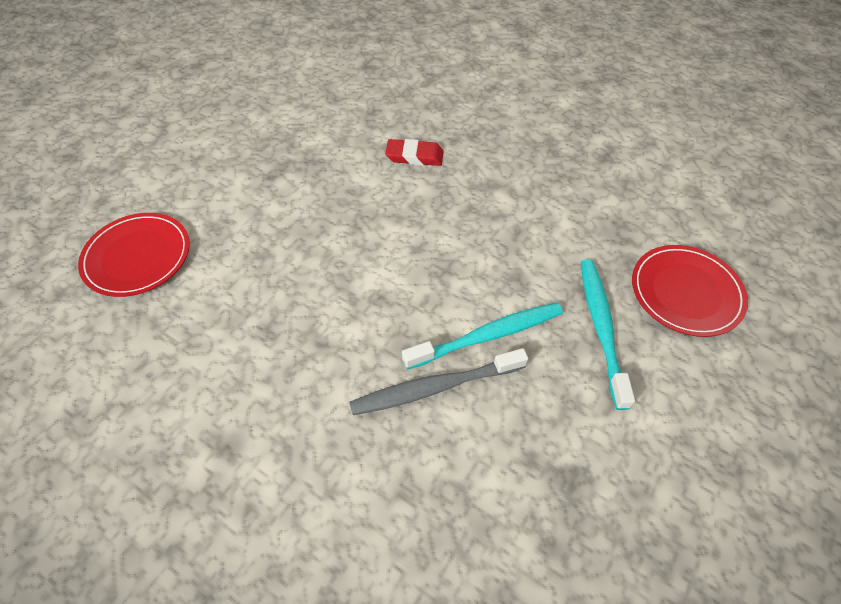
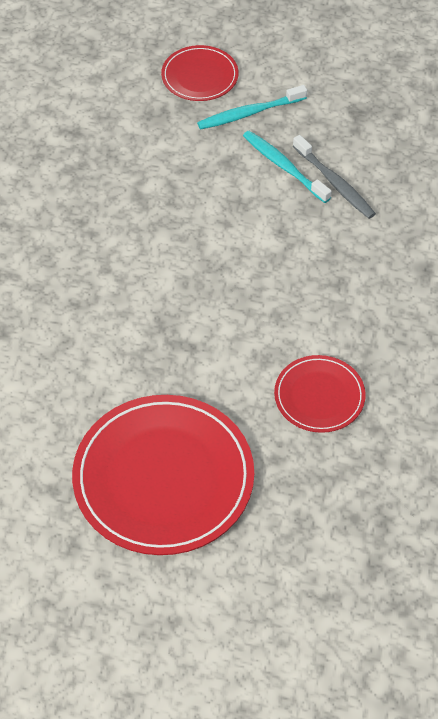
camera: 110 degrees left, 0 degrees up
red eraser [385,139,444,166] -> none
none -> red plate [72,395,254,555]

